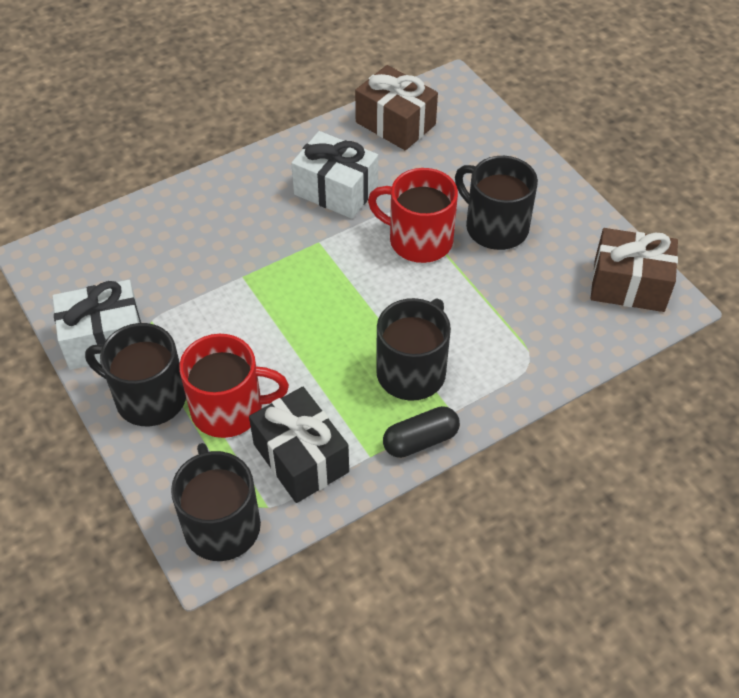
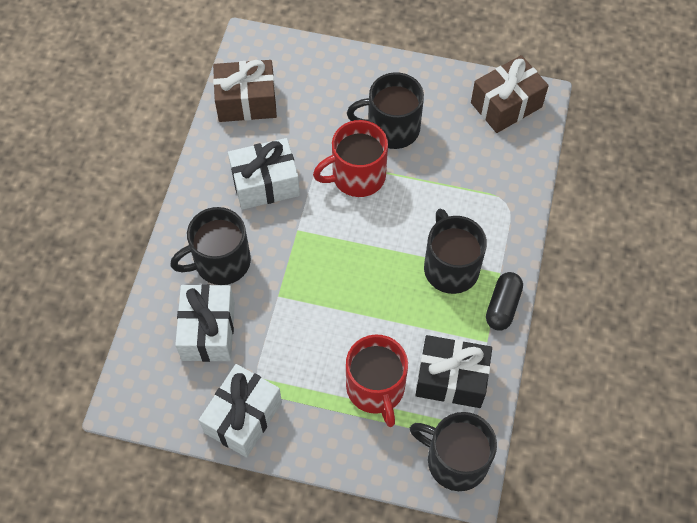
camera: 45 degrees left, 10 degrees up
black mug [85,323,186,426] -> black mug moved to [170,207,251,285]
red mug [179,334,289,438] -> red mug turned 120 degrees clockwise [346,335,408,427]
none -> white gift [175,284,235,362]

